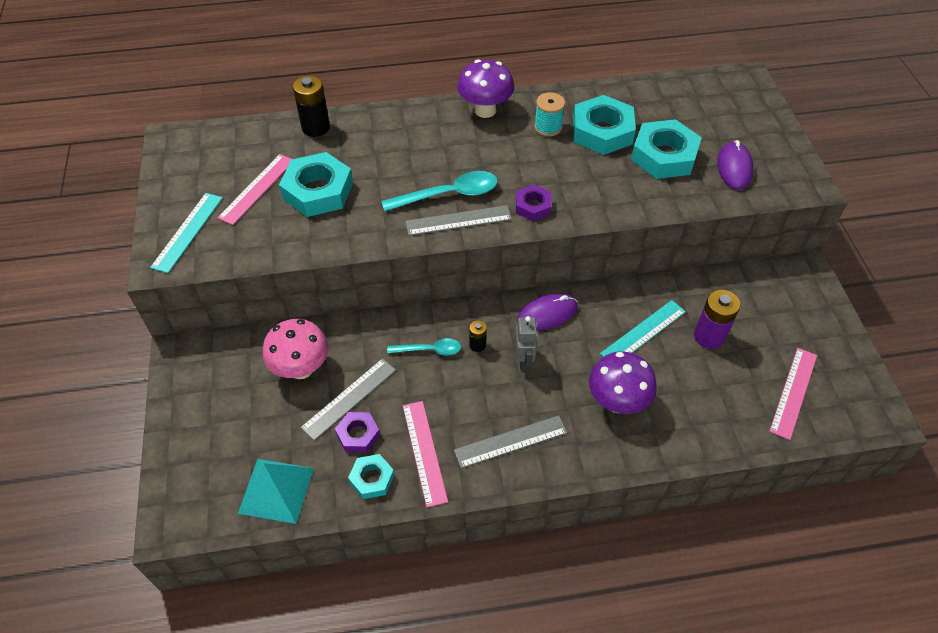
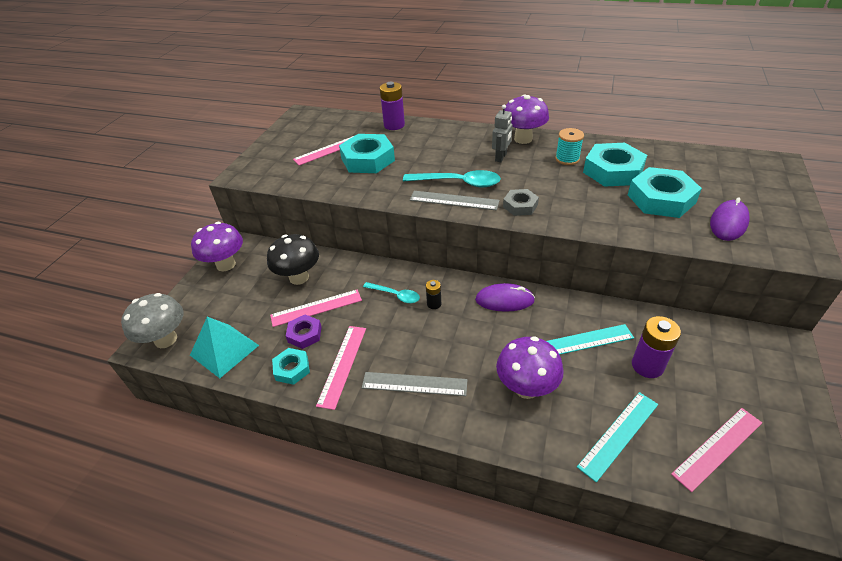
camera: 30 degrees right, 10 degrees down
turquoise ruler [150,193,223,273] -> turquoise ruler moved to [577,392,658,482]
pink mushroom [263,319,329,379] -> black mushroom [267,234,319,285]
black battery [293,76,330,137] -> purple battery [380,82,405,130]
grey ruler [300,358,396,441] -> pink ruler [270,289,362,327]
grey robot [515,316,538,370] -> grey robot moved to [492,104,513,162]
purple nut [516,184,552,221] -> grey nut [503,189,539,216]
none -> grey mushroom [121,293,183,348]
none -> purple mushroom [191,222,243,271]

